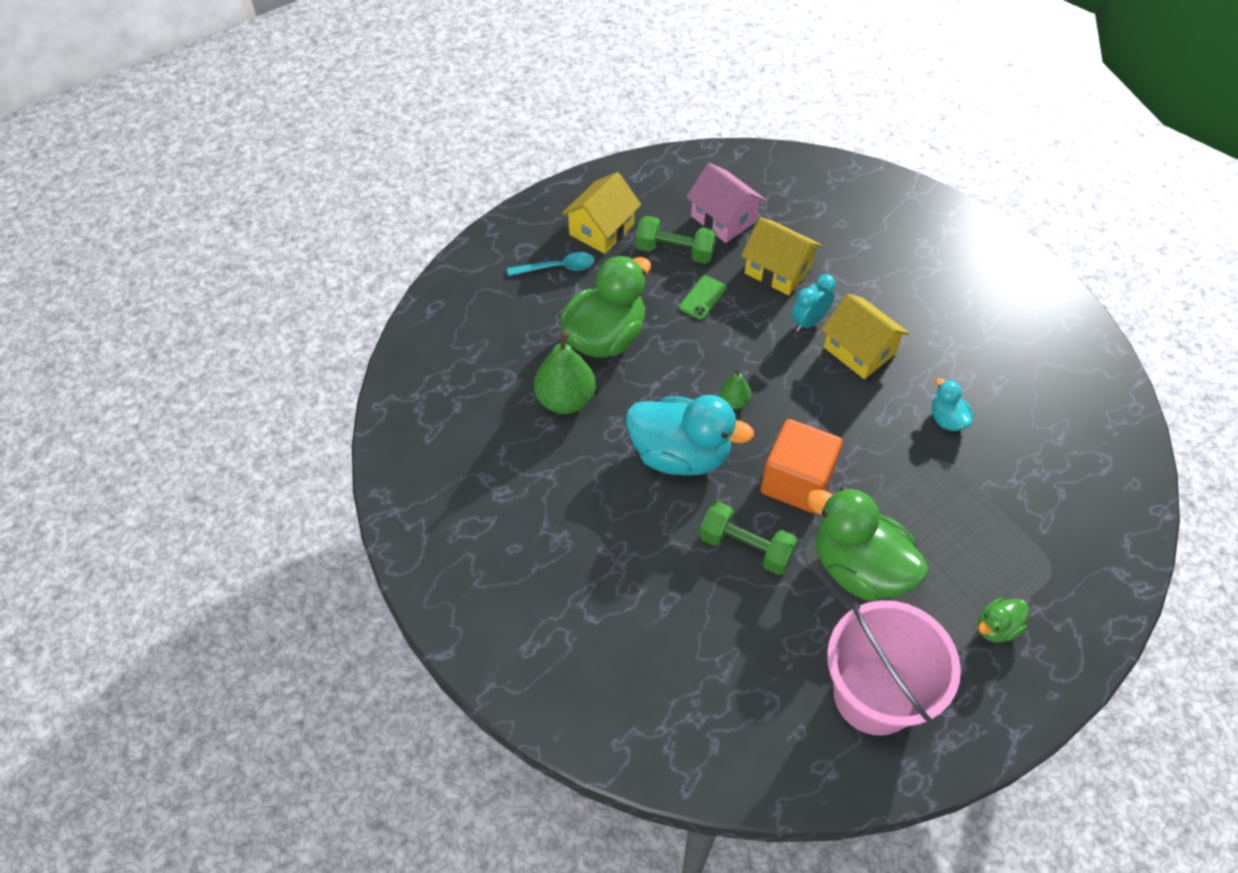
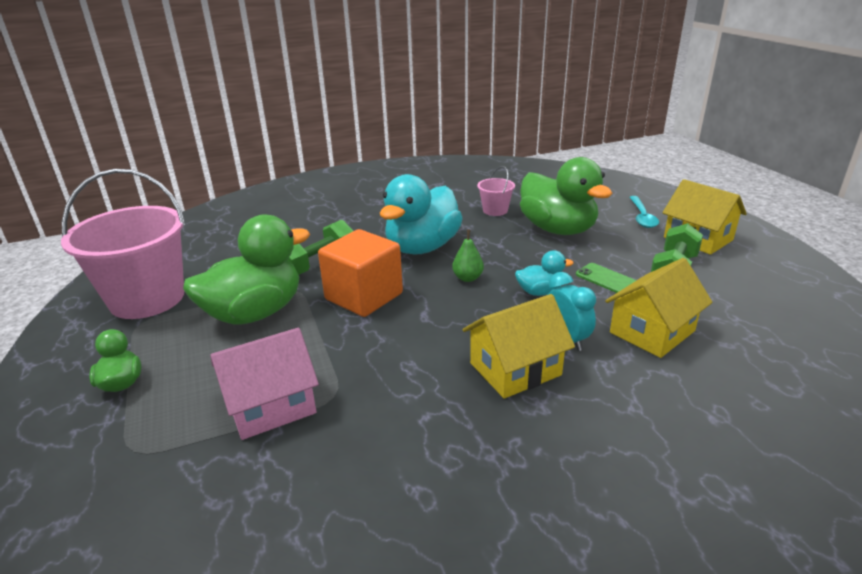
camera: 105 degrees right, 25 degrees down
green pear [534,331,596,414] -> pink bucket [477,166,515,216]
pink house [686,163,766,243] -> pink house moved to [210,328,319,440]
turquoise duck [932,378,973,431] -> turquoise duck moved to [515,250,574,296]

